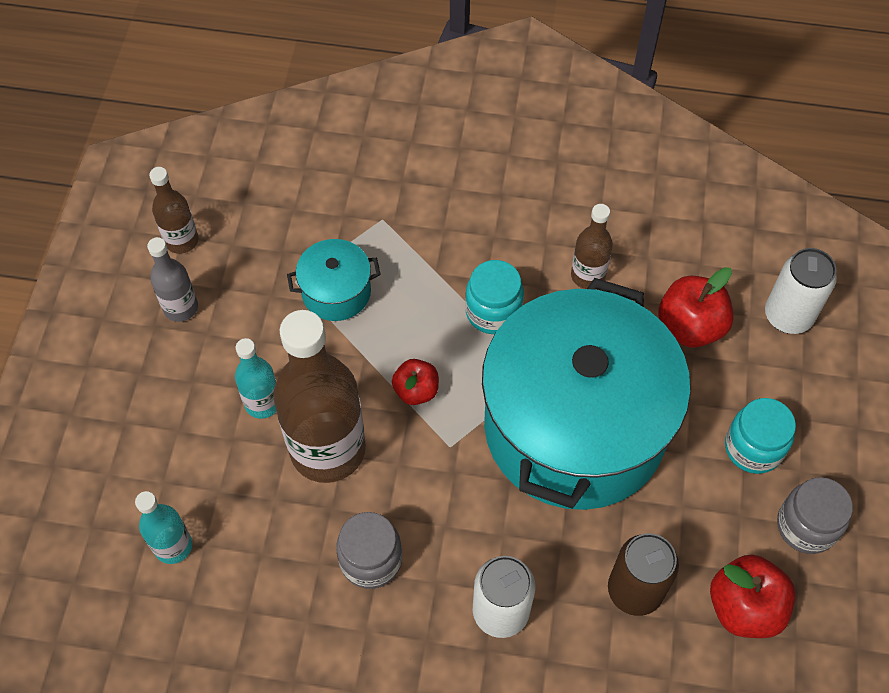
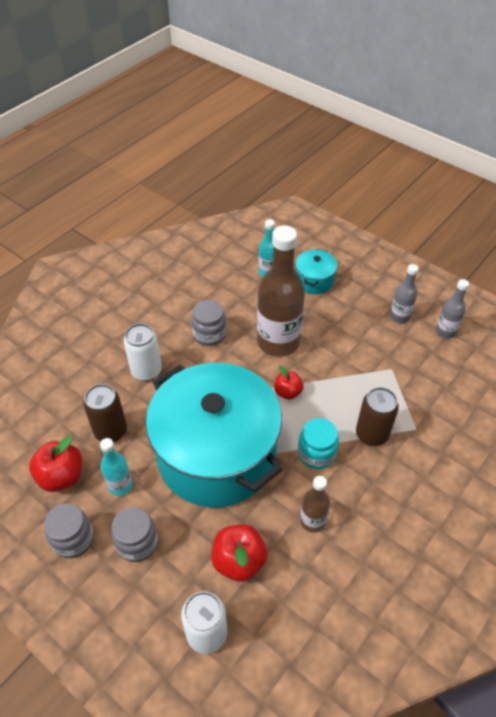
camera: 120 degrees right, 10 degrees down
brown bottle [149,167,198,254] -> grey bottle [436,279,469,338]
turquoise bottle [235,338,277,419] -> turquoise bottle moved to [100,438,133,496]
turquoise pot [287,239,381,321] -> turquoise pot moved to [295,249,338,294]
turquoise jar [725,398,796,474] -> grey jar [111,507,158,562]
none -> brown can [356,387,399,446]

